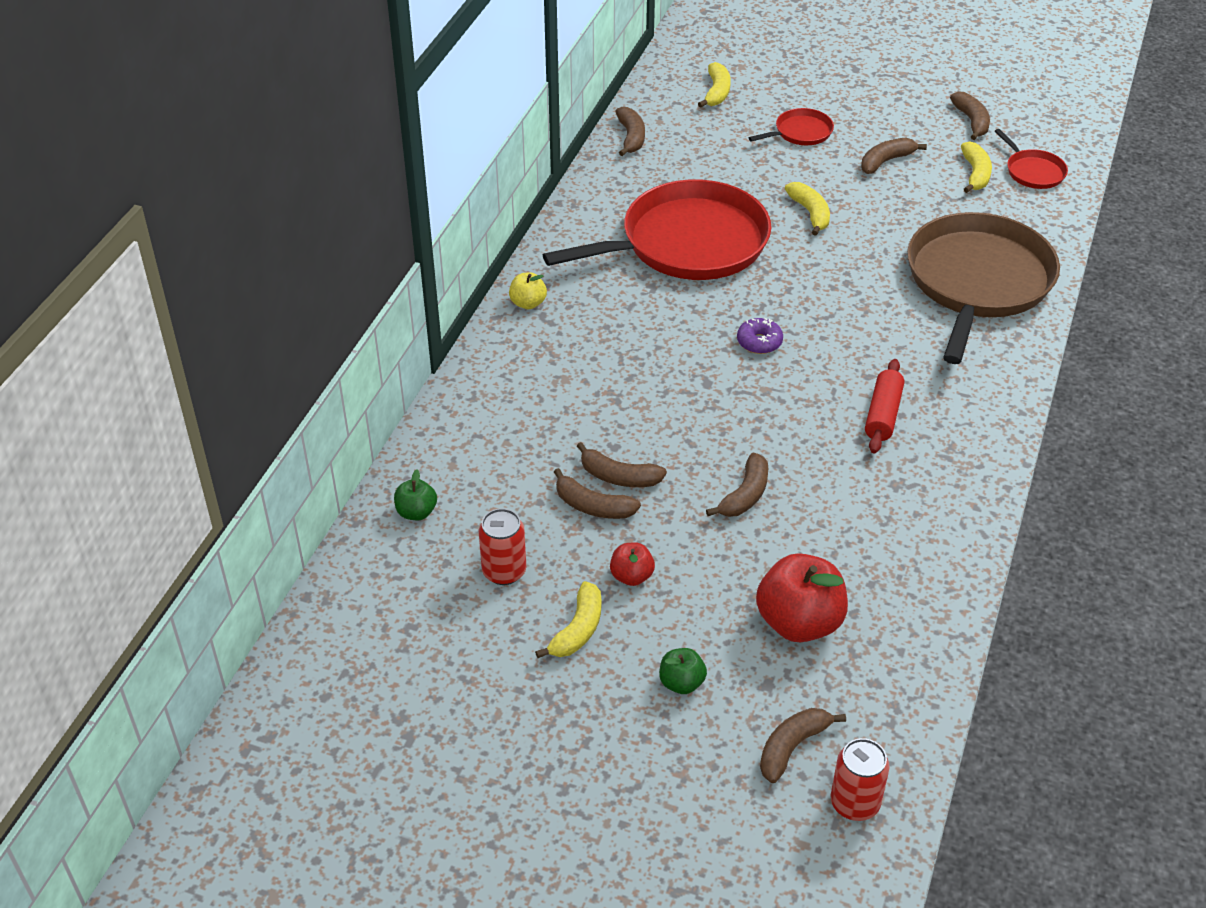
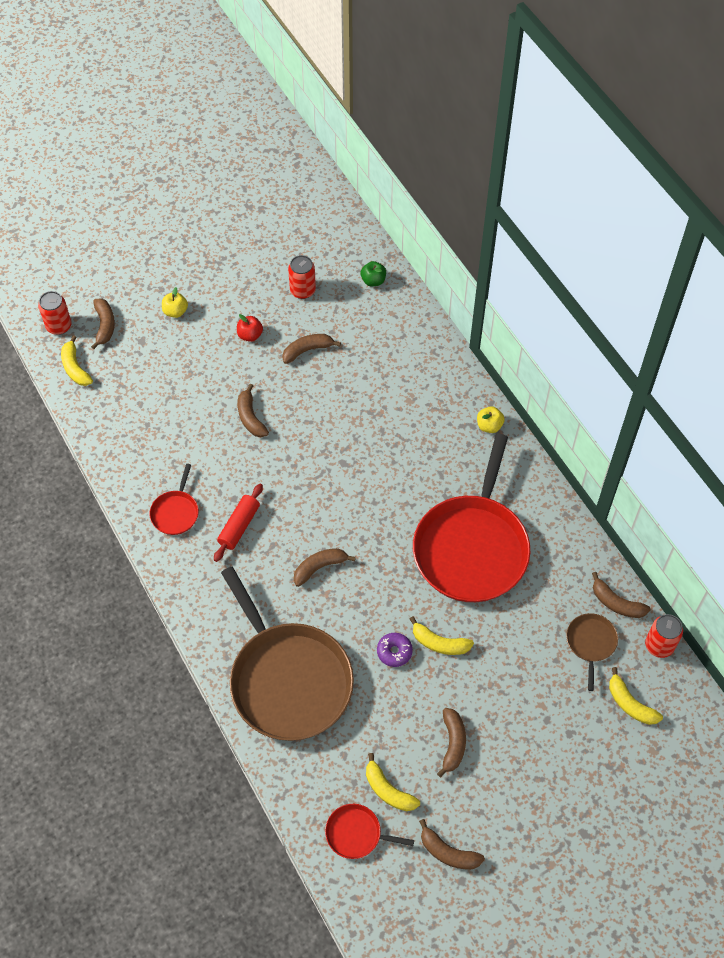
camera: 130 degrees right, 15 degrees up
yellow banana [535,581,601,658] -> yellow banana moved to [61,335,93,386]
brown banana [577,442,667,487] -> brown banana moved to [294,548,356,587]
green apple [659,648,707,694] -> yellow apple [162,287,188,318]
purple donut [737,318,783,354] -> purple donut moved to [377,633,413,667]
red pan [749,108,834,145] -> red pan moved to [150,464,199,535]
red apple [756,553,848,642] -> none
red rolling pin [865,359,904,453] -> red rolling pin turned 60 degrees clockwise [214,484,263,562]
none -> brown pan [566,613,618,691]
none -> red can [645,614,683,658]

